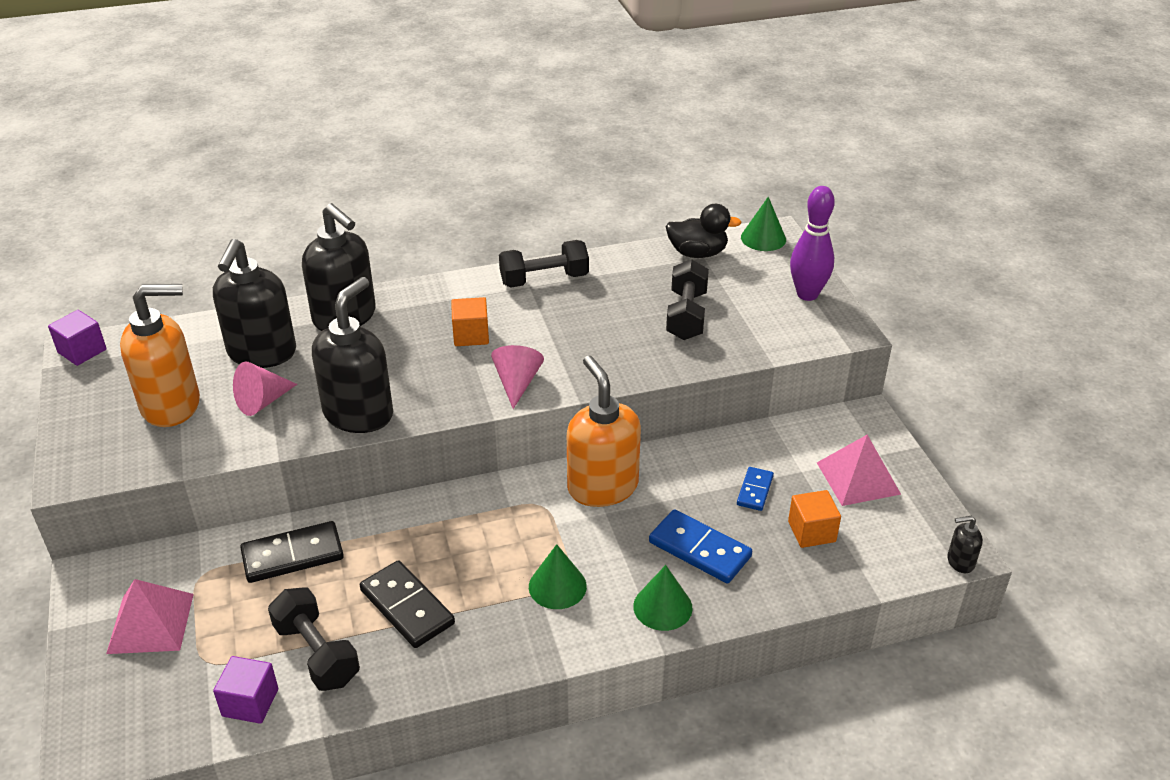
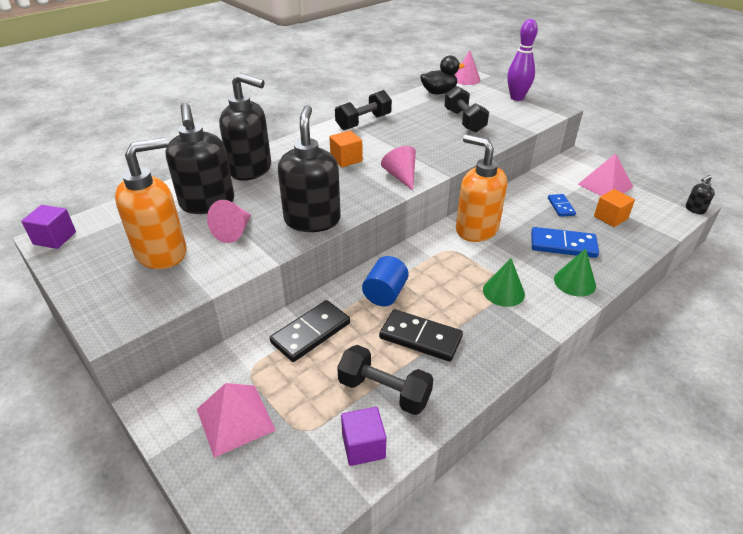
camera: 25 degrees left, 0 degrees up
green cone [741,197,786,251] -> pink cone [455,50,480,85]
none -> blue cylinder [362,256,409,306]

